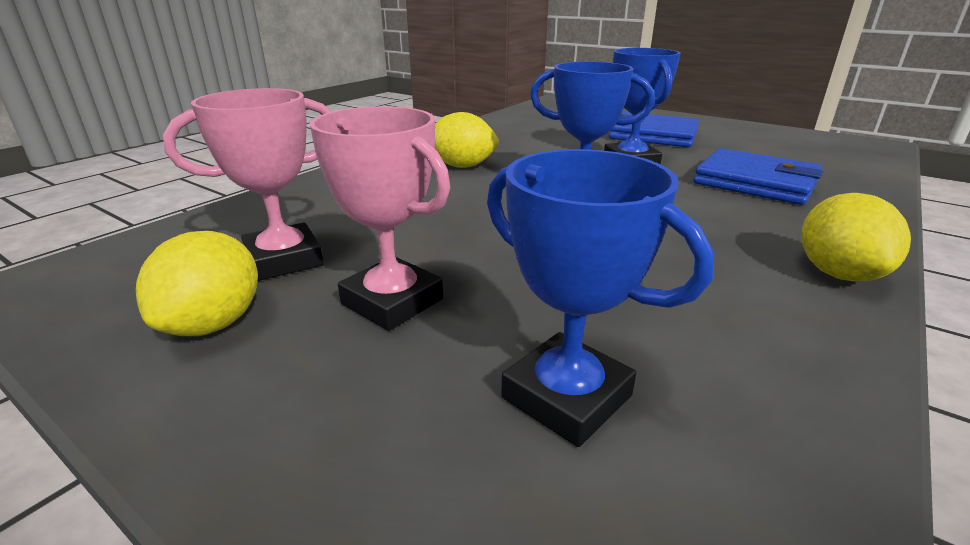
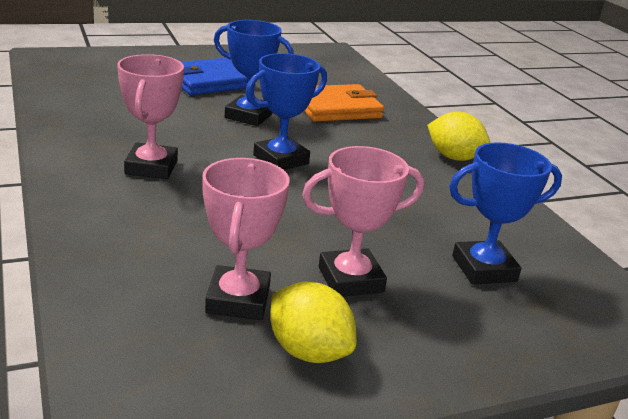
camera: 60 degrees left, 0 degrees up
yellow lemon [435,112,499,168] -> pink trophy [117,54,184,179]
blue wallet [694,148,823,205] -> orange wallet [304,84,384,122]

